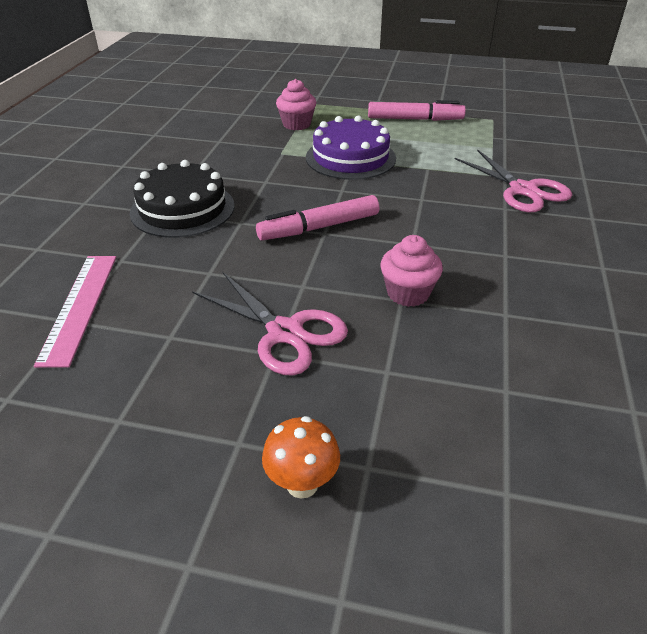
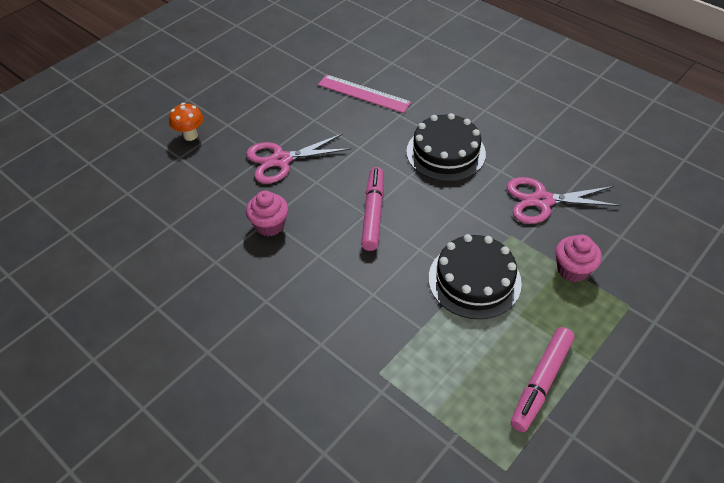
camera: 120 degrees right, 10 degrees up
purple cake [306,116,396,180] -> black cake [429,234,522,319]
pink scissors [455,149,572,212] -> pink scissors moved to [507,177,621,224]

